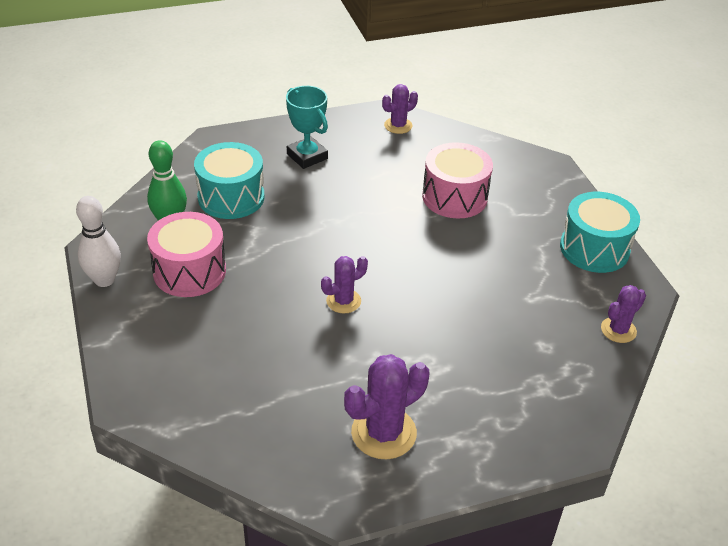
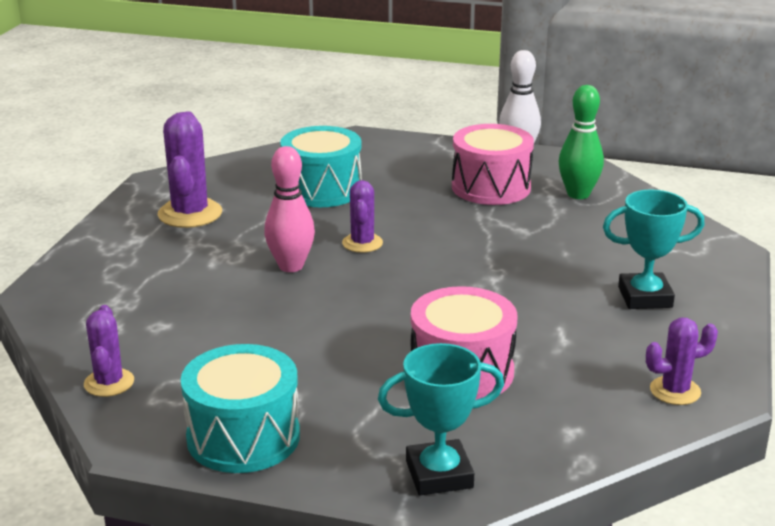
camera: 125 degrees right, 15 degrees down
turquoise drum [194,142,265,219] -> turquoise drum moved to [280,126,362,207]
purple cactus [382,84,418,134] -> purple cactus turned 75 degrees clockwise [646,317,718,405]
none -> pink bowling pin [264,146,315,272]
none -> turquoise trophy [378,343,504,495]

